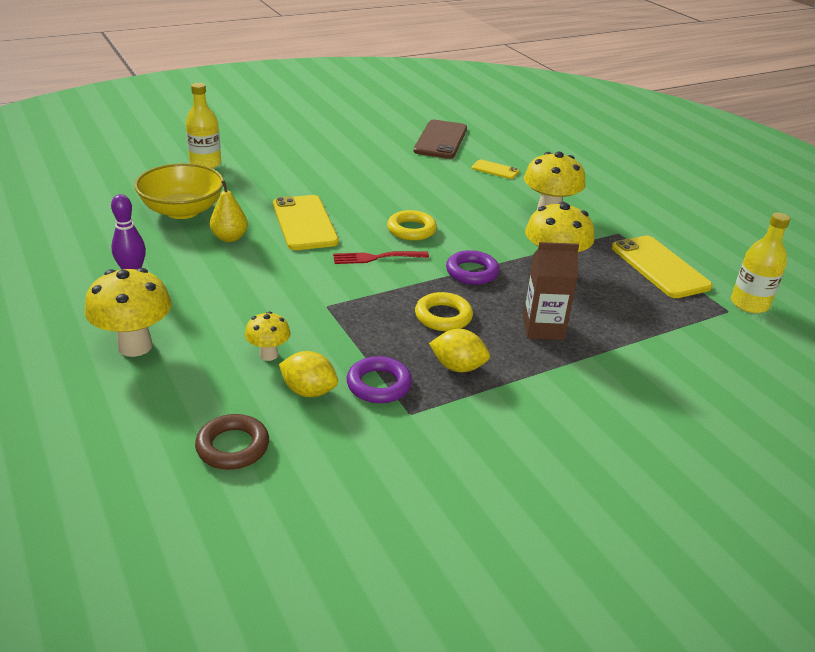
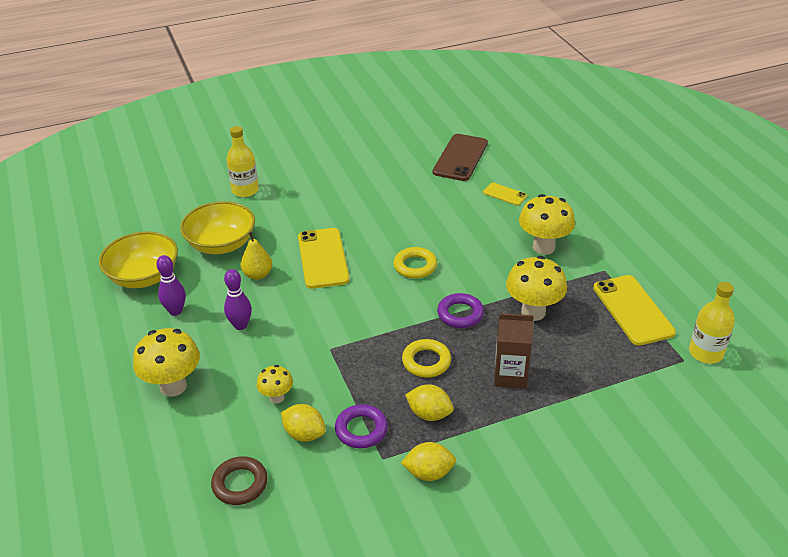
camera: 10 degrees right, 5 degrees up
red fork [333,251,429,264] -> none
none -> yellow bowl [99,231,178,288]
none -> purple bowling pin [224,269,252,330]
none -> yellow lemon [401,442,456,481]

